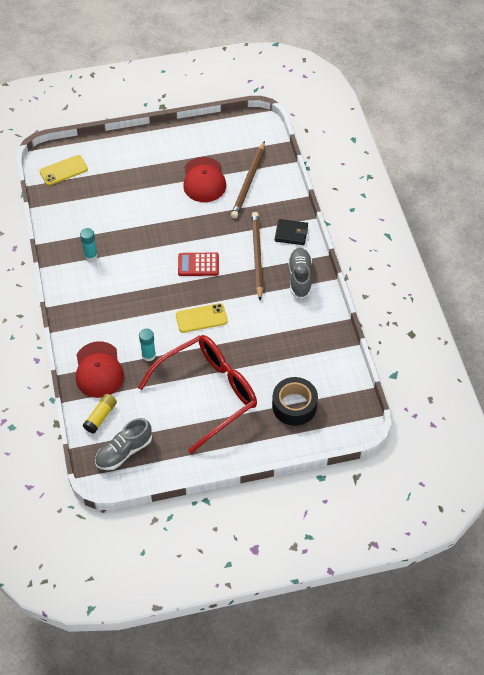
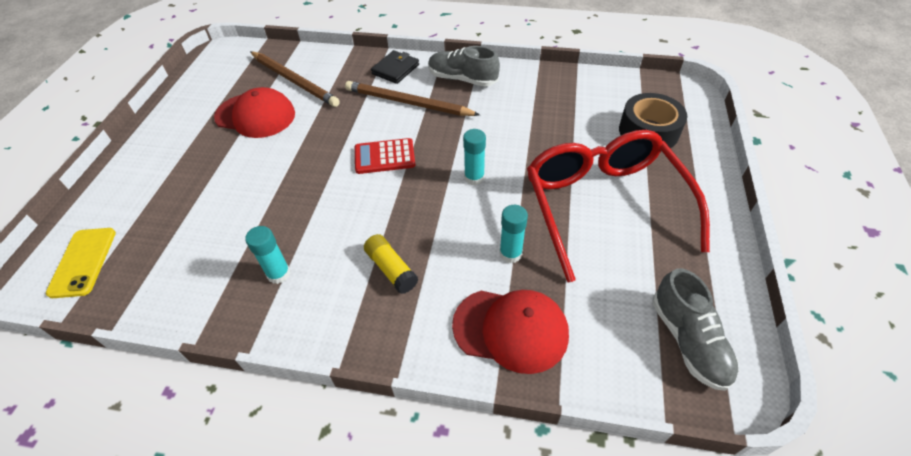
camera: 65 degrees left, 5 degrees down
yellow glue stick [83,394,117,434] -> yellow glue stick moved to [364,234,419,294]
yellow phone [176,303,228,333] -> turquoise glue stick [463,129,486,185]
red calculator [178,252,219,276] -> red calculator turned 60 degrees clockwise [355,138,415,174]

